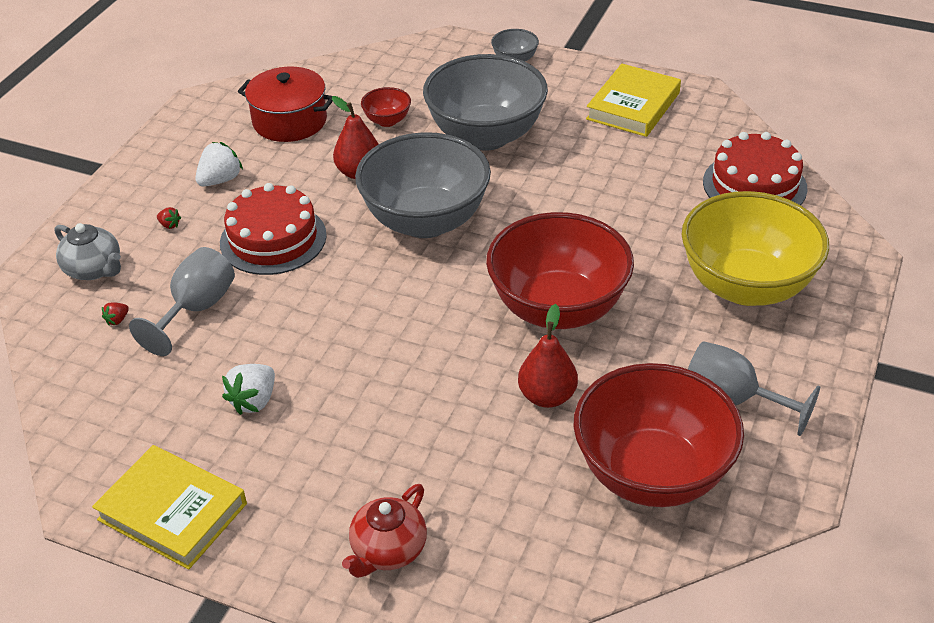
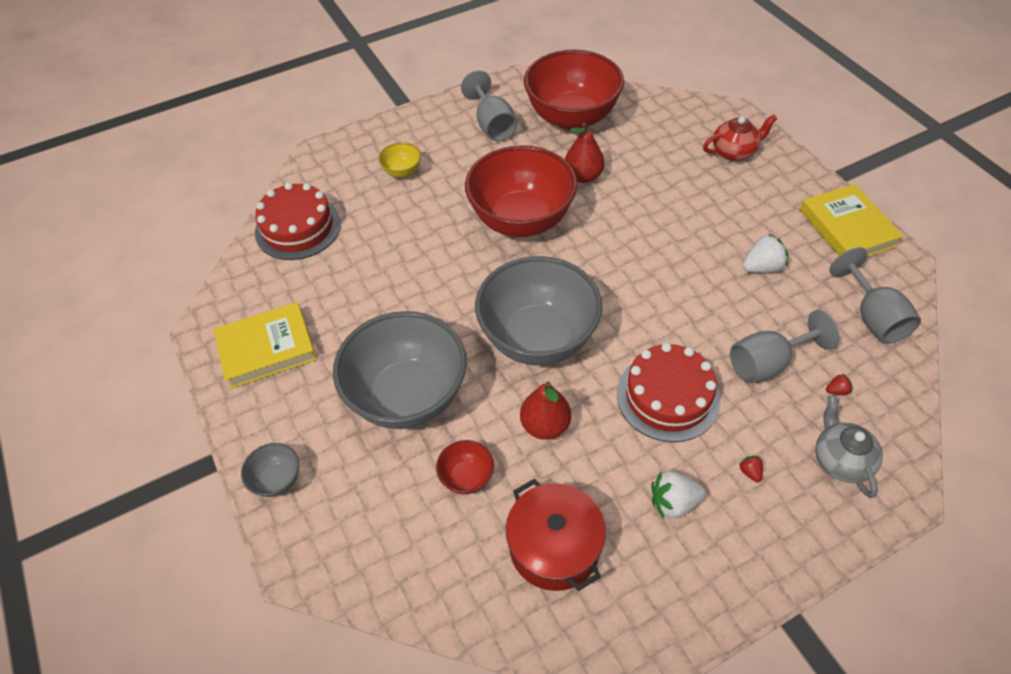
camera: 140 degrees left, 10 degrees up
yellow bowl [682,191,829,306] -> yellow bowl [378,142,421,178], size x0.42
none -> grey goblet [829,247,921,344]

